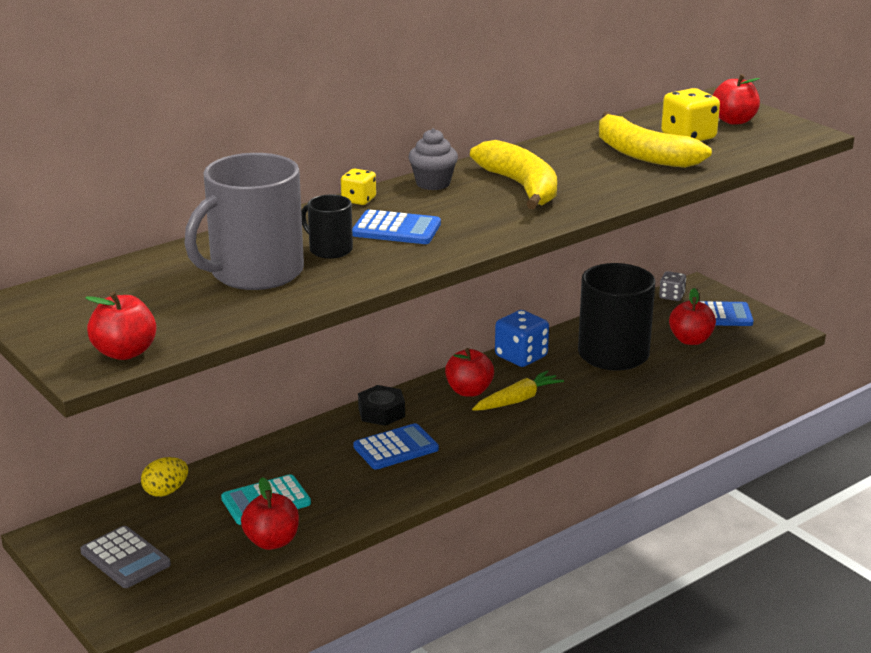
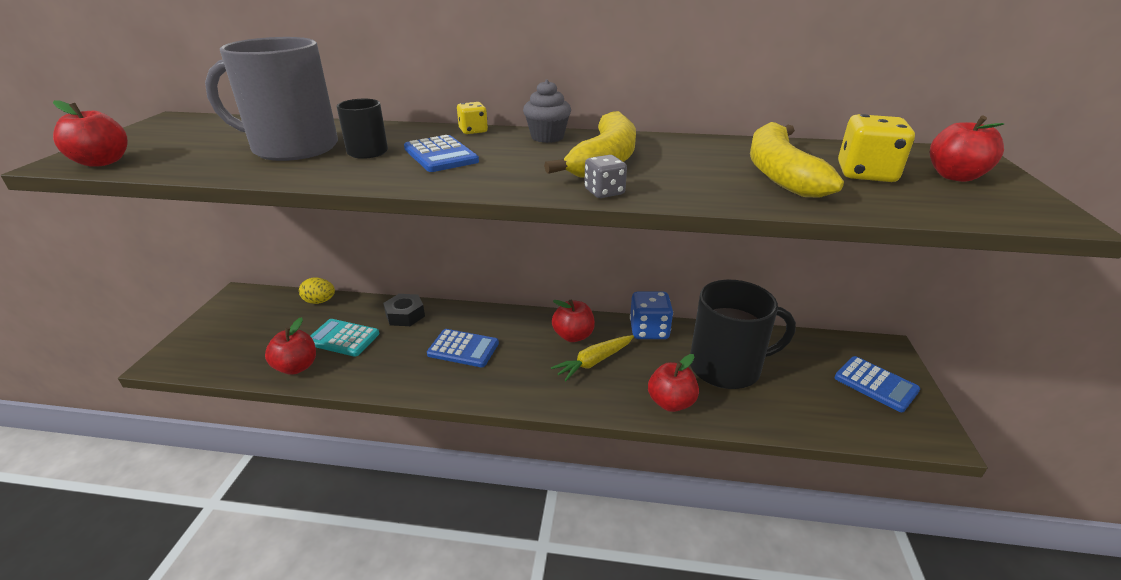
camera: 45 degrees right, 5 degrees up
grey calculator [80,526,171,588] -> none
black nut [358,385,405,426] -> black nut moved to [383,294,425,326]
yellow carrot [472,370,564,411] -> yellow carrot turned 135 degrees clockwise [551,335,634,382]
grey dice [659,271,686,301] -> grey dice moved to [584,155,627,198]
red apple [669,288,716,345] -> red apple moved to [648,354,699,412]

